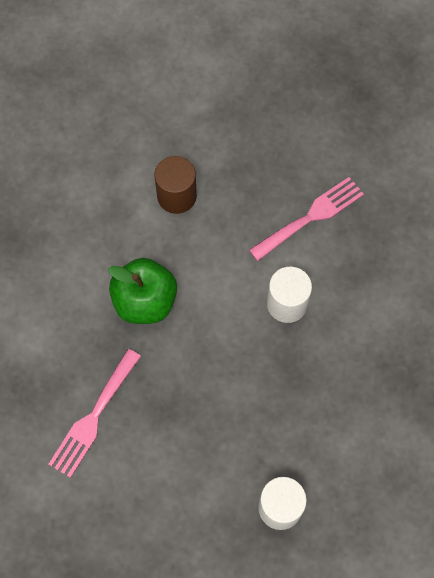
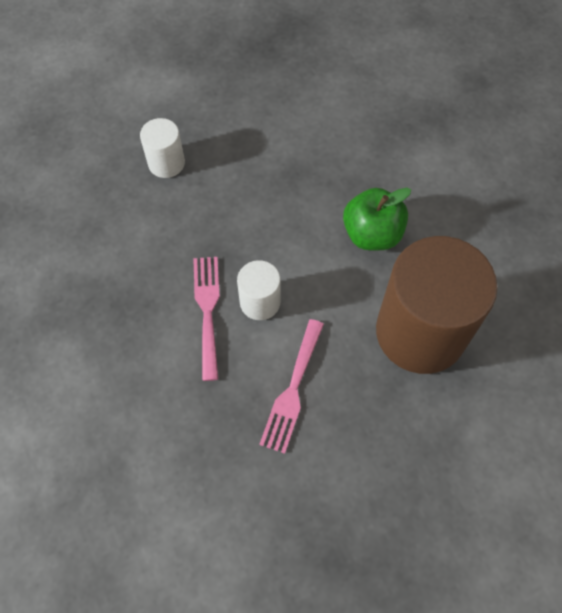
camera: 145 degrees right, 5 degrees down
pink fork [48,349,141,478] -> pink fork moved to [193,257,220,381]
brown cylinder [155,156,197,214] -> brown cylinder [376,236,498,374], size x2.18

